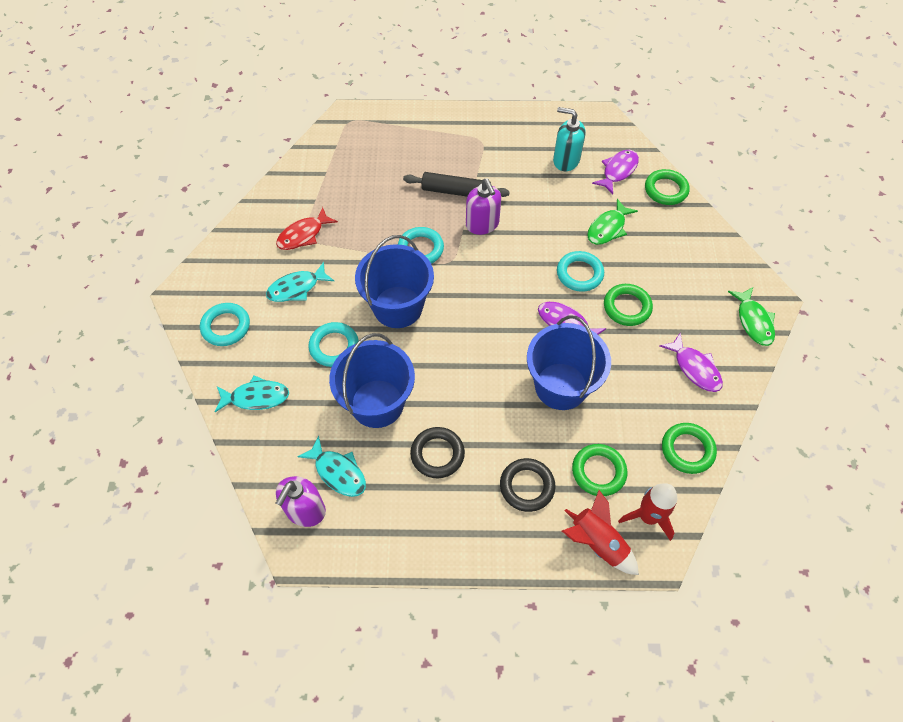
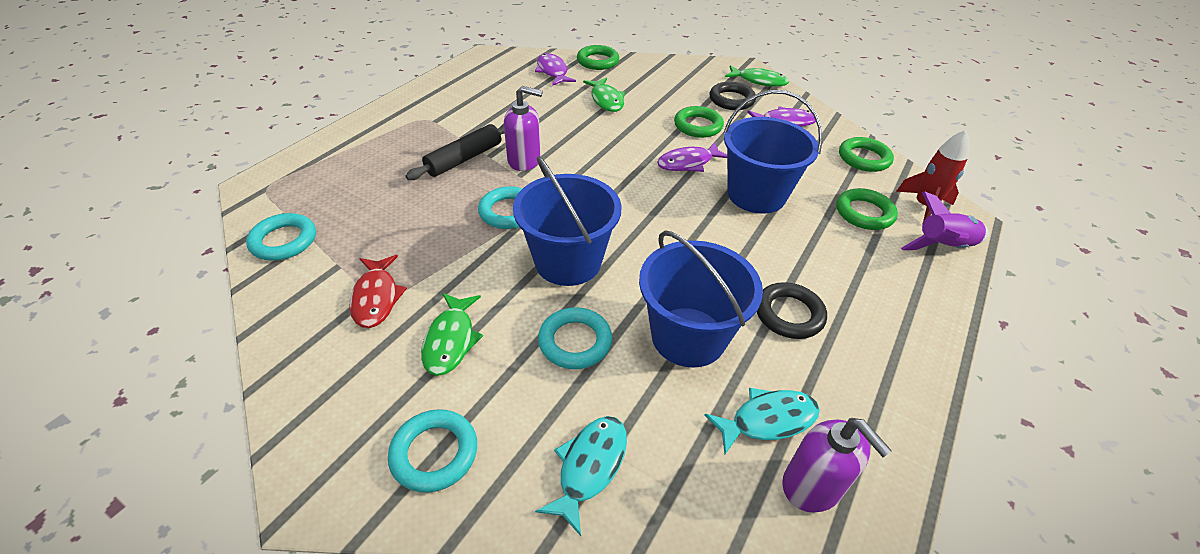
camera: 60 degrees left, 15 degrees down
turquoise fish [266,262,334,302] -> green fish [421,293,483,376]
black ring [500,458,555,512] -> black ring moved to [709,82,756,110]
turquoise soap dispenser [553,107,585,171] -> none
turquoise ring [557,251,604,292] -> turquoise ring moved to [246,213,316,261]
red rocket [562,490,639,575] -> purple rocket [901,191,989,250]

